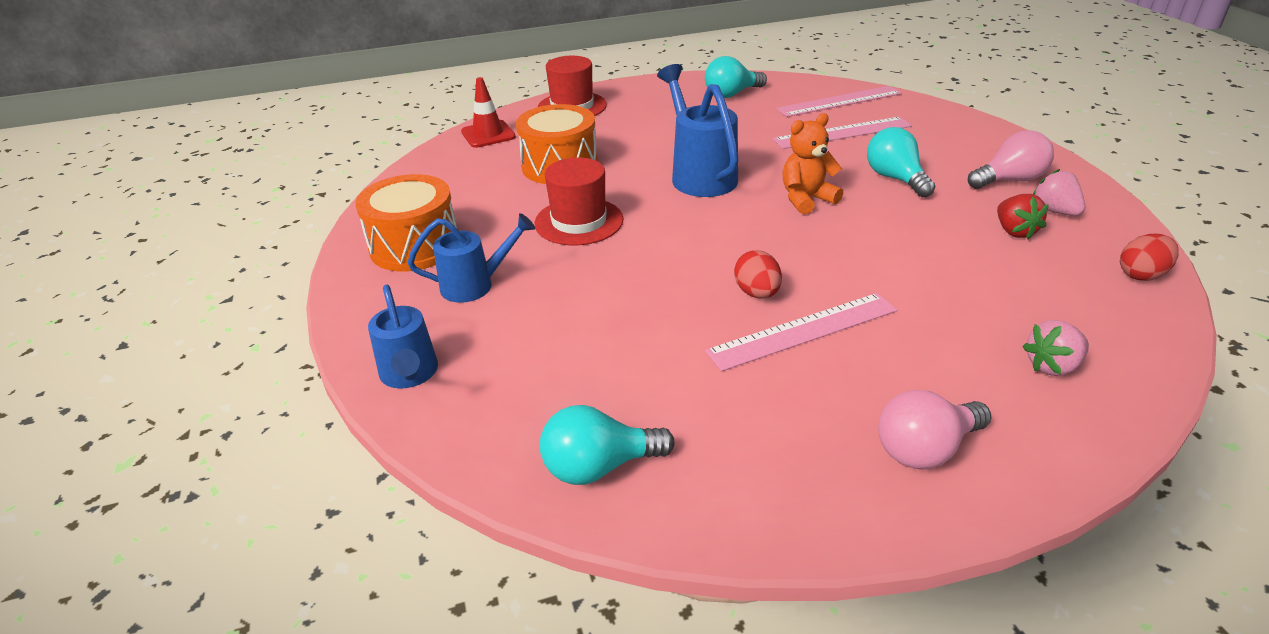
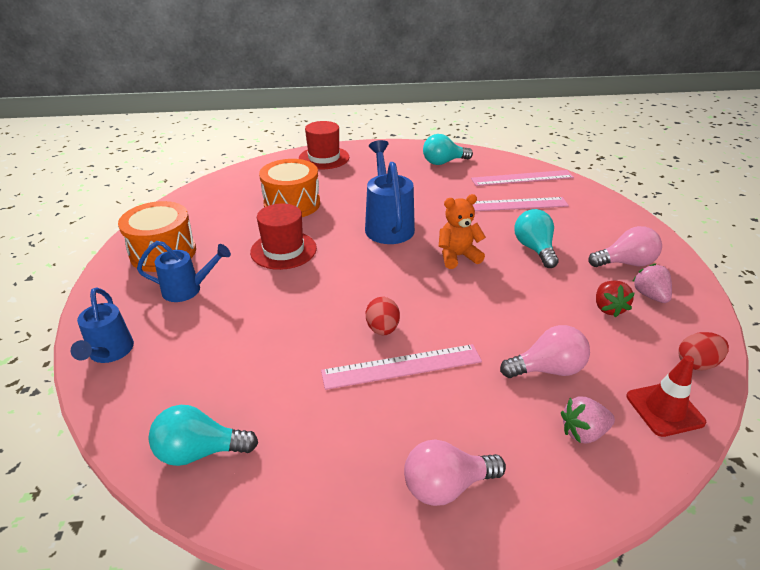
camera: 10 degrees right, 0 degrees up
red traffic cone [461,77,516,148] -> red traffic cone moved to [626,355,707,437]
none -> pink light bulb [500,325,590,378]

